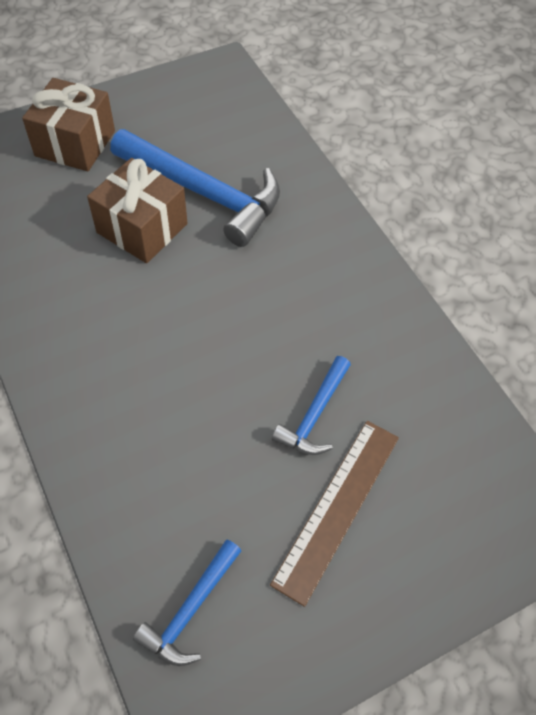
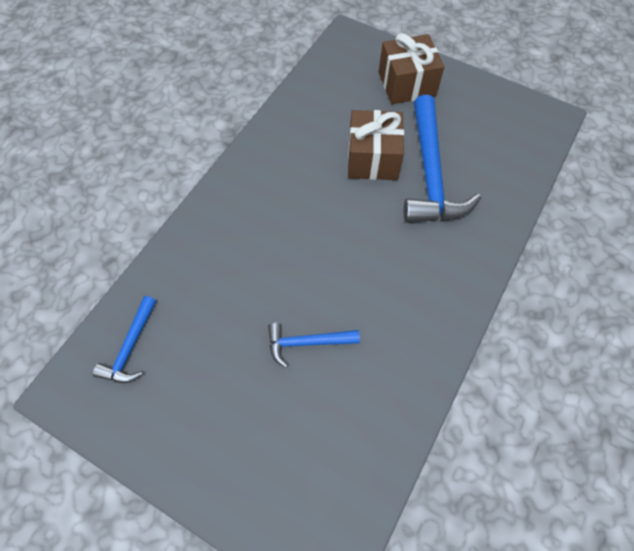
camera: 60 degrees right, 5 degrees up
blue hammer [133,539,241,666] -> blue hammer turned 75 degrees counterclockwise [93,296,156,383]
brown ruler [270,421,399,607] -> none

